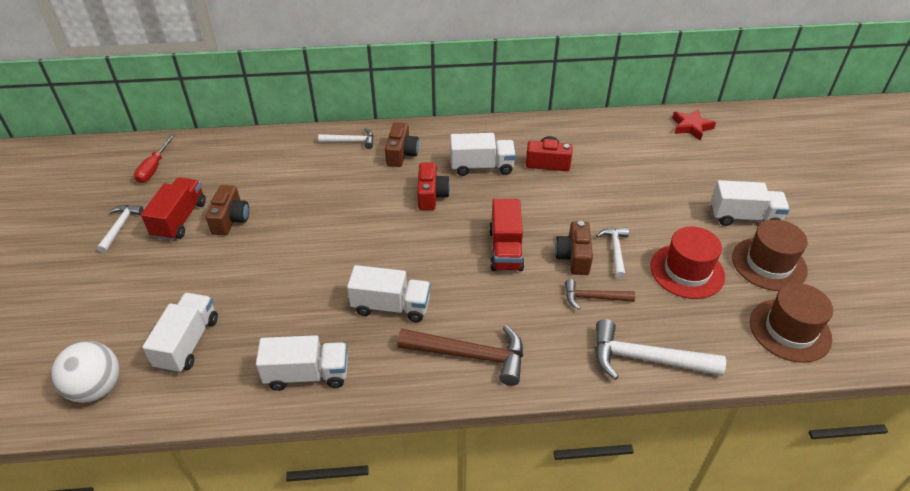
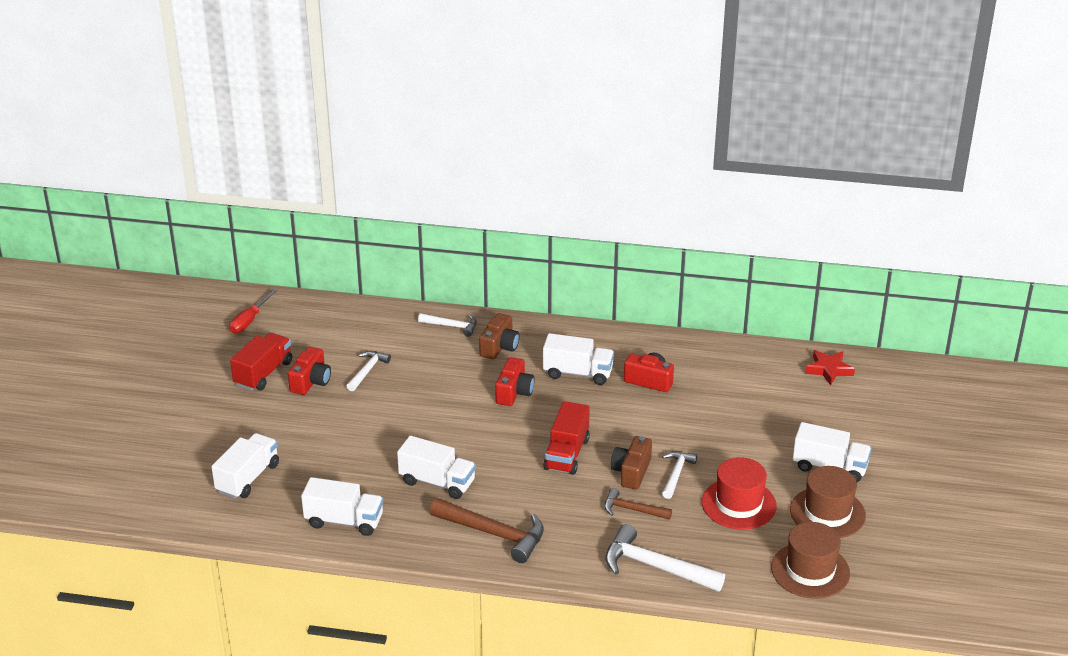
camera: 15 degrees right, 10 degrees down
white ball [51,341,120,403] -> none
white hammer [97,205,144,253] -> white hammer moved to [347,351,391,391]
brown camera [206,185,249,235] -> red camera [288,347,331,395]

